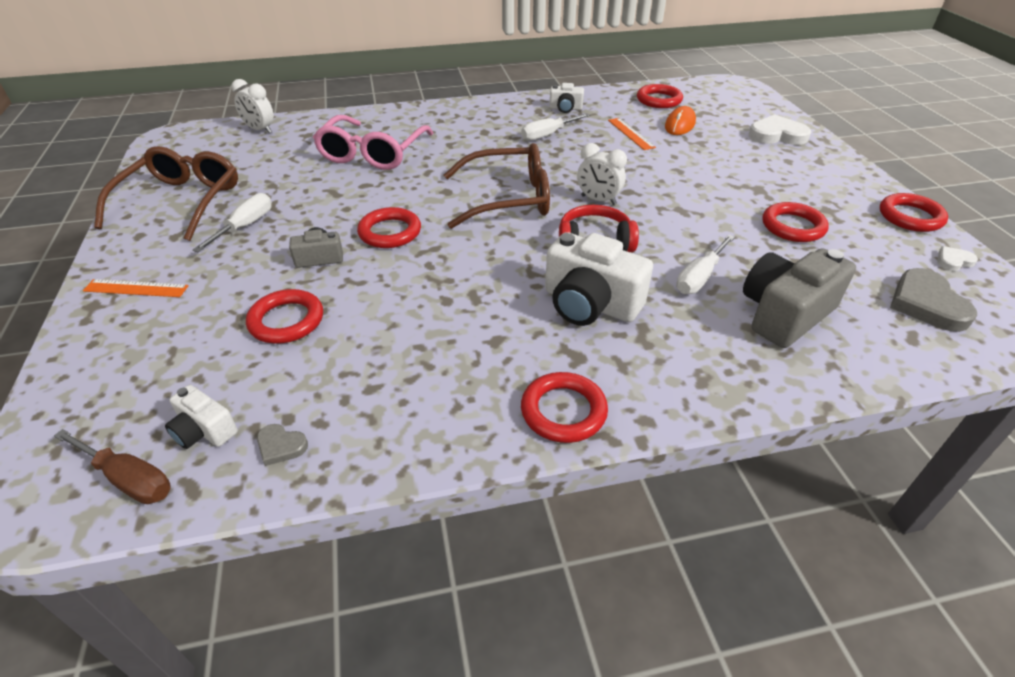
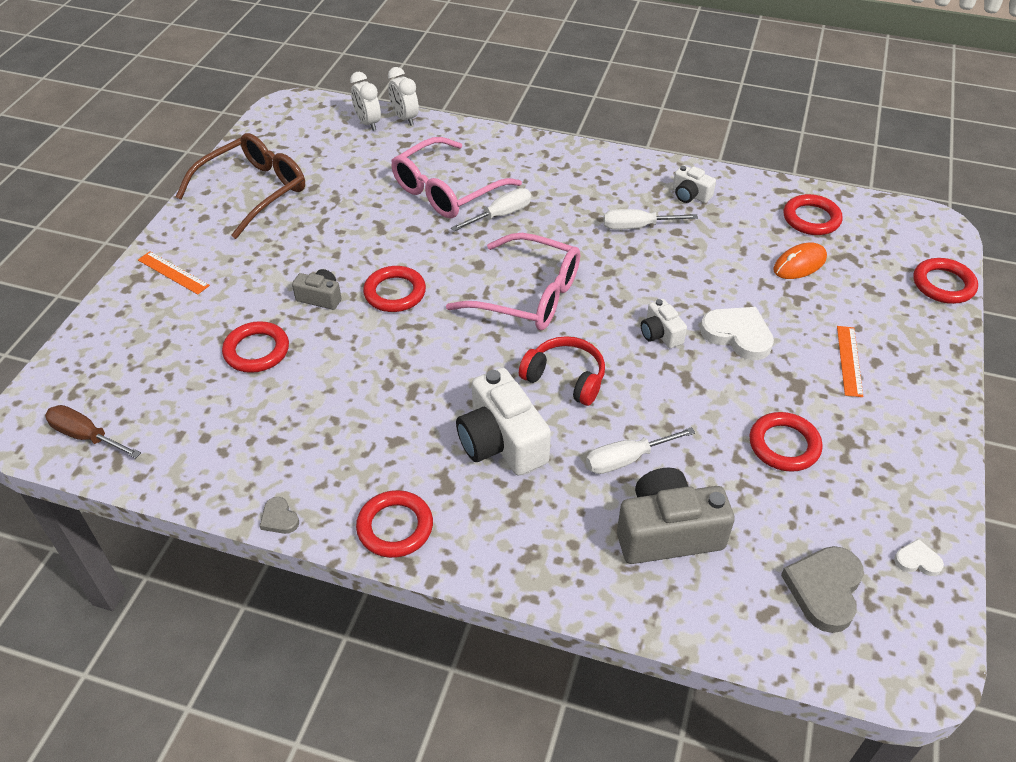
camera: 30 degrees right, 5 degrees up
brown screwdriver [54,429,171,504] -> brown screwdriver turned 150 degrees clockwise [45,405,141,458]
white camera [165,385,238,449] -> white camera moved to [641,299,687,348]
white screwdriver [192,193,272,252] -> white screwdriver moved to [451,188,531,231]
grey heart [257,424,308,466] -> grey heart moved to [260,497,299,534]
brown glasses [444,143,550,229] -> pink glasses [446,233,580,330]
white clock [577,143,627,205] -> white clock moved to [388,67,419,126]
orange ruler [608,118,656,150] -> orange ruler moved to [837,326,863,397]
white heart [749,114,811,145] -> white heart moved to [700,307,774,360]
red ring [880,193,948,232] -> red ring moved to [913,258,978,304]

